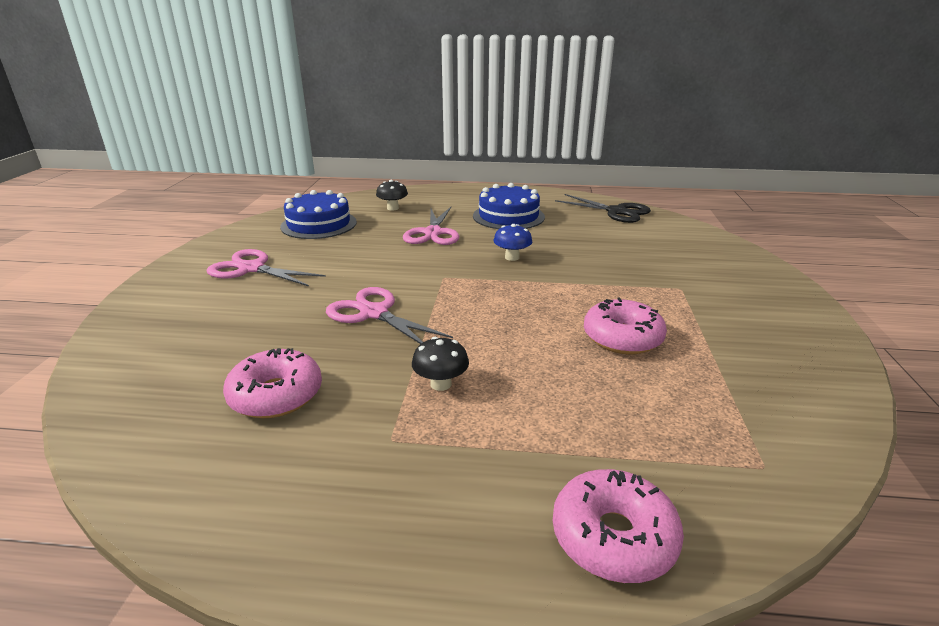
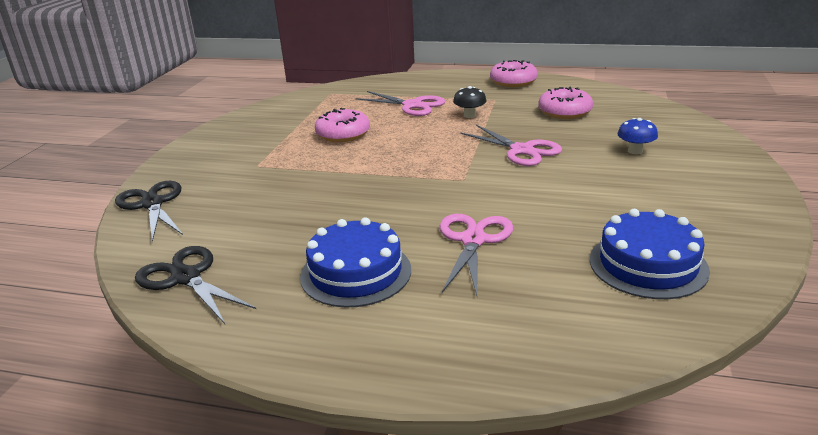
camera: 170 degrees left, 0 degrees up
pink scissors [206,249,326,287] -> pink scissors moved to [356,91,445,116]
black mushroom [376,180,408,210] -> none
blue mushroom [494,224,532,261] -> blue mushroom moved to [617,118,658,154]
pink donut [553,469,684,583] -> pink donut moved to [490,60,538,87]
none -> black scissors [115,181,183,242]

